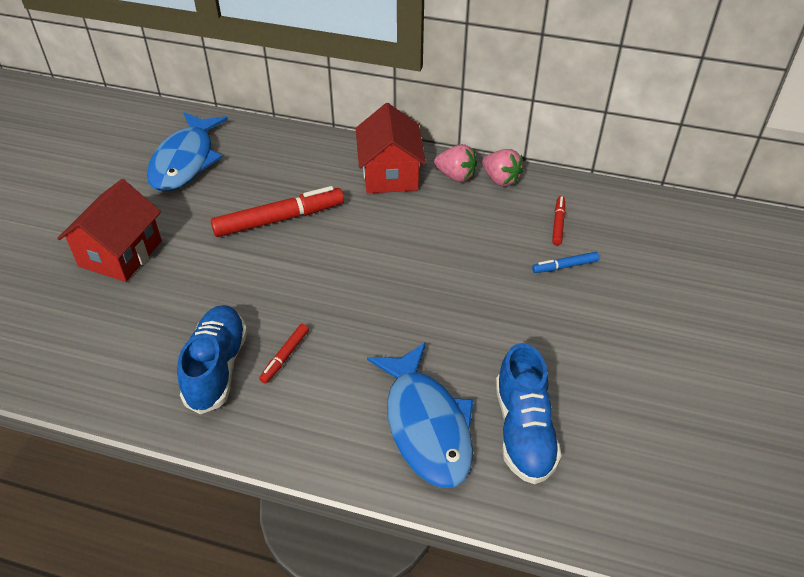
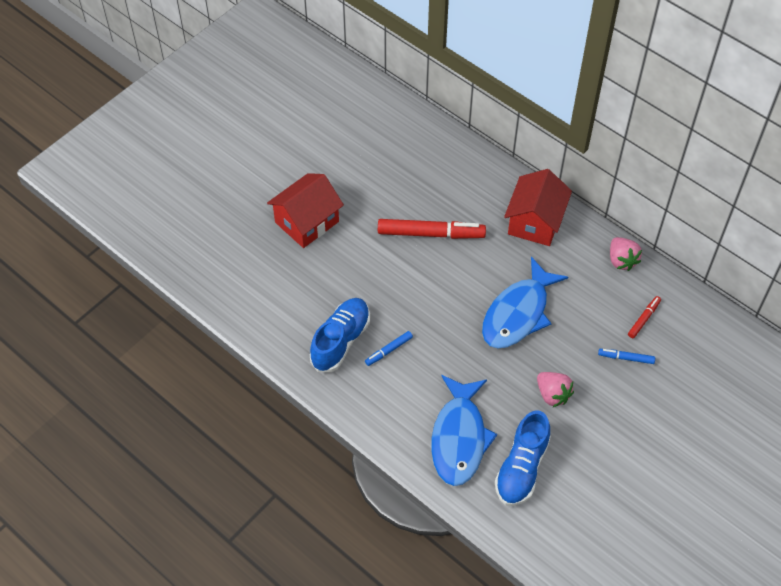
camera: 25 degrees right, 10 degrees up
blue fish [147,112,228,192] -> blue fish moved to [482,257,568,348]
red marker [259,324,309,384] -> blue marker [365,331,413,366]
pink strawberry [434,144,477,182] -> pink strawberry moved to [537,372,574,407]

